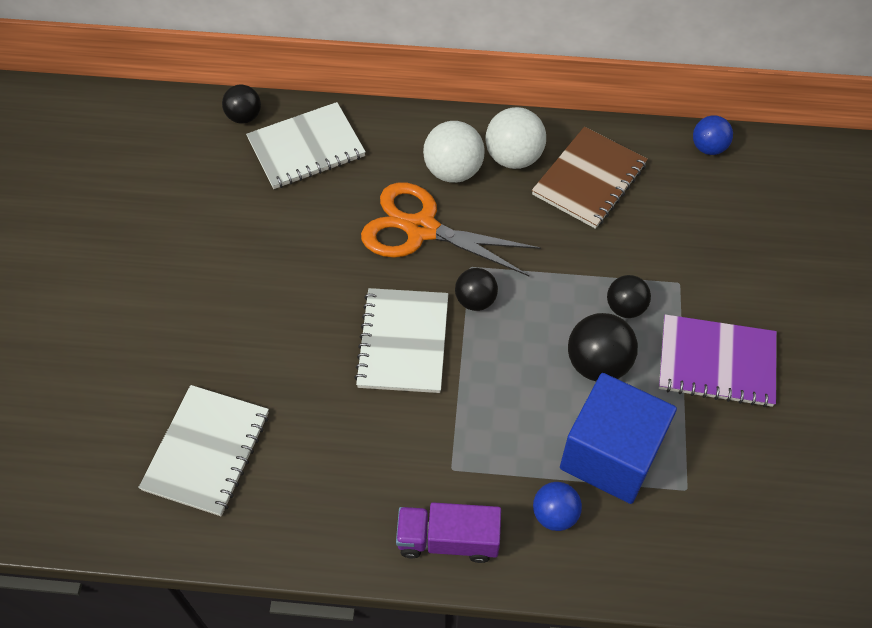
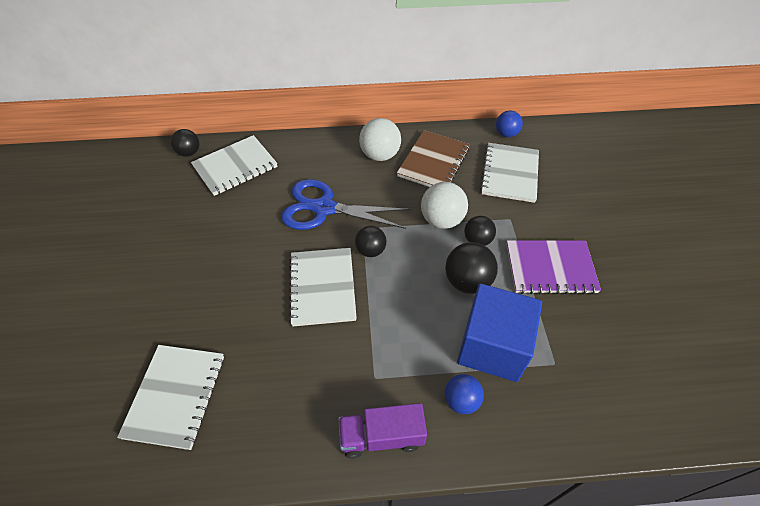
camera: 10 degrees left, 5 degrees down
orange scissors [361,182,541,276] -> blue scissors [281,179,410,230]
white ball [423,121,485,183] -> white ball moved to [421,182,468,229]
none -> white notebook [480,143,539,203]

